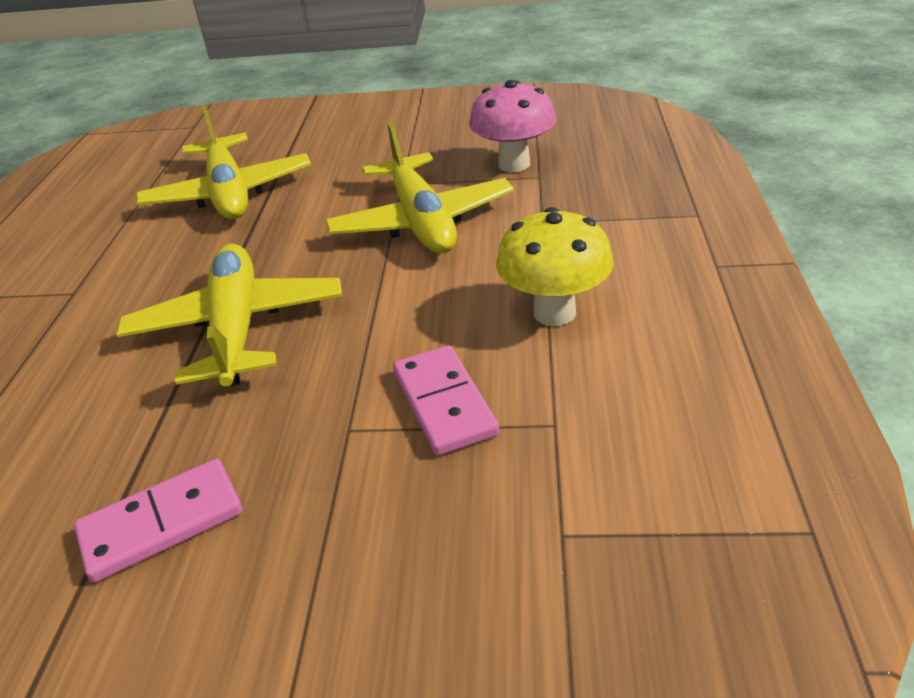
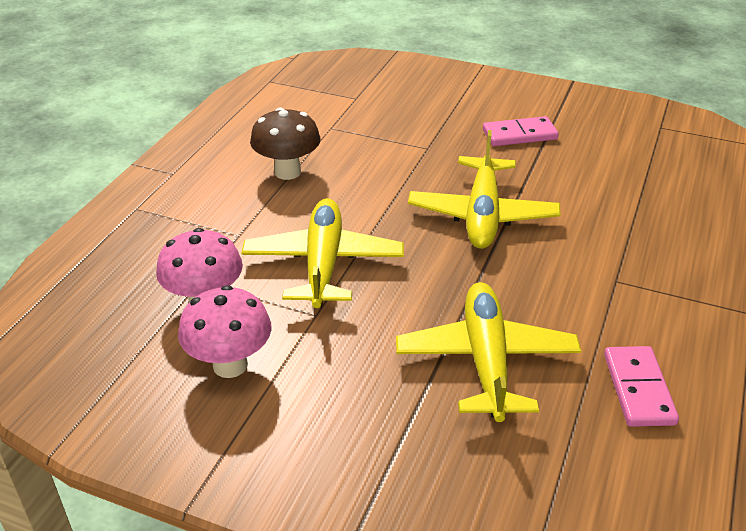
camera: 165 degrees left, 0 degrees up
pink domino [393,345,500,455] -> pink domino moved to [604,346,679,427]
yellow mushroom [496,207,614,326] -> brown mushroom [250,107,321,180]
none -> pink mushroom [178,285,272,378]

